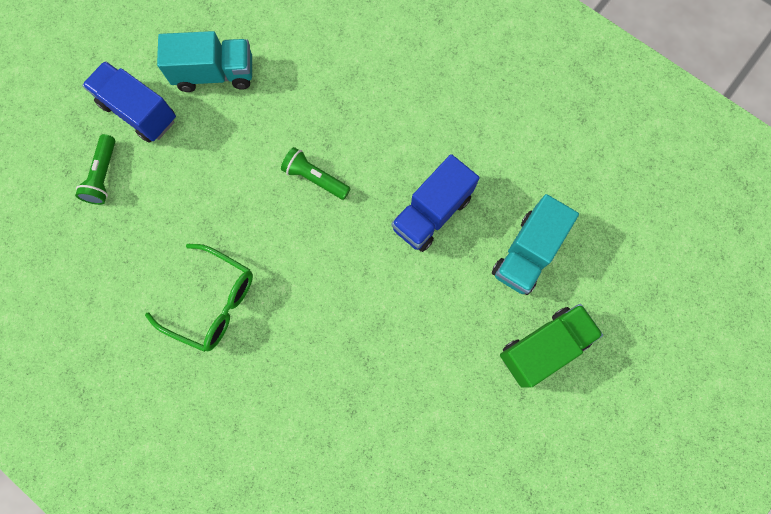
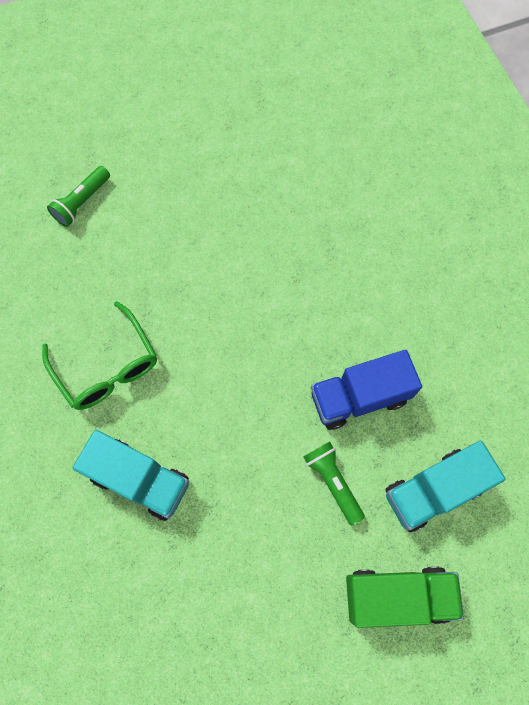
camera: 30 degrees right, 5 degrees down
blue truck [82,61,176,143] -> none
turquoise truck [157,31,252,92] -> turquoise truck moved to [72,430,189,521]
green flashlight [281,147,351,200] -> green flashlight moved to [304,442,365,525]

